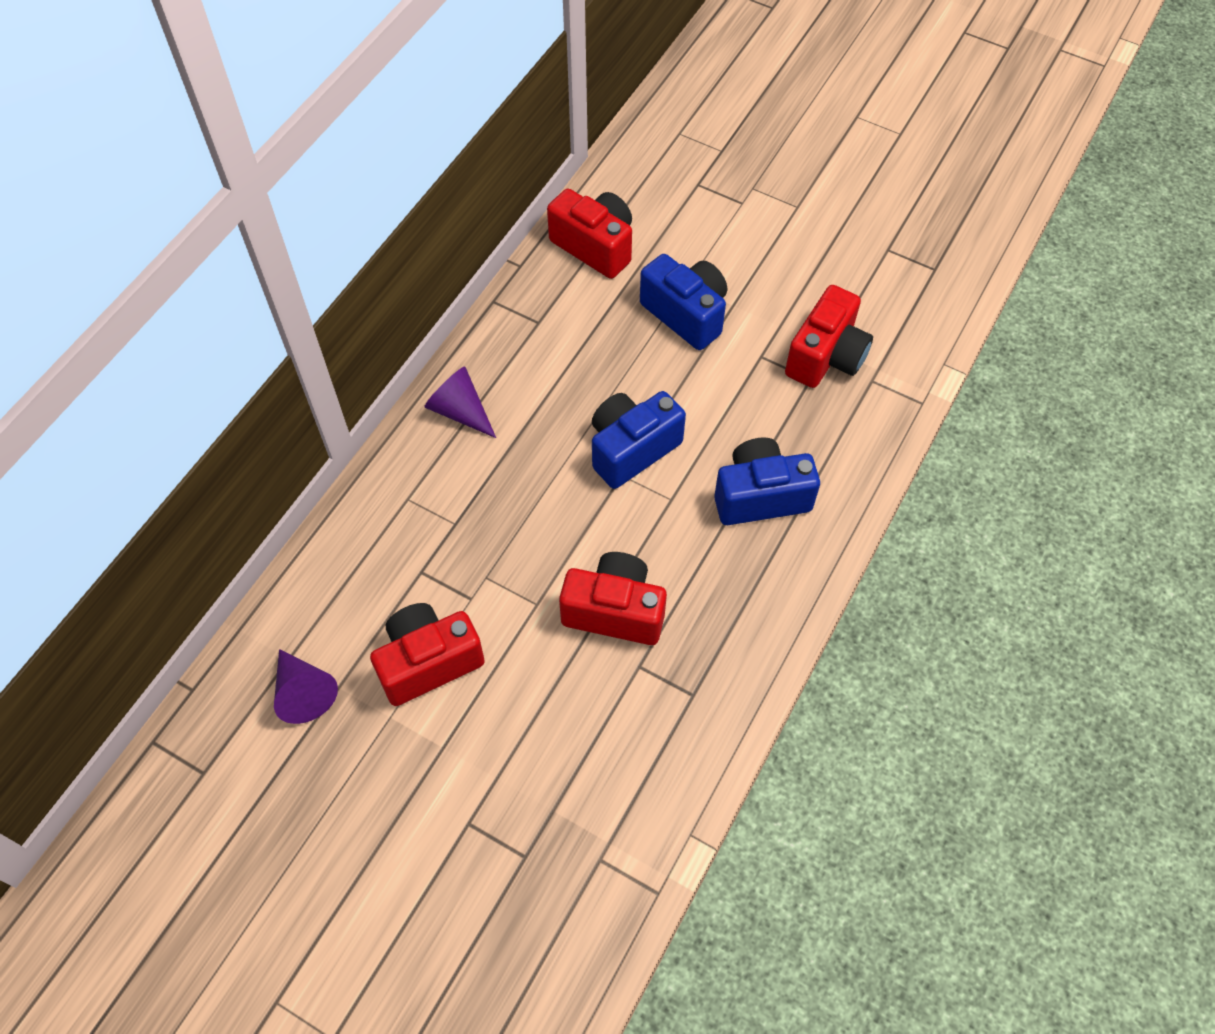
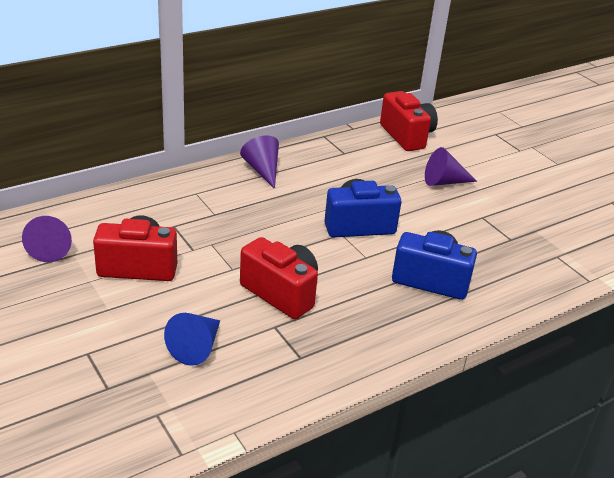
camera: 25 degrees right, 25 degrees down
blue camera [640,254,727,350] -> purple cone [425,147,477,186]
red camera [785,285,873,388] -> none
none -> blue cone [164,313,220,366]

